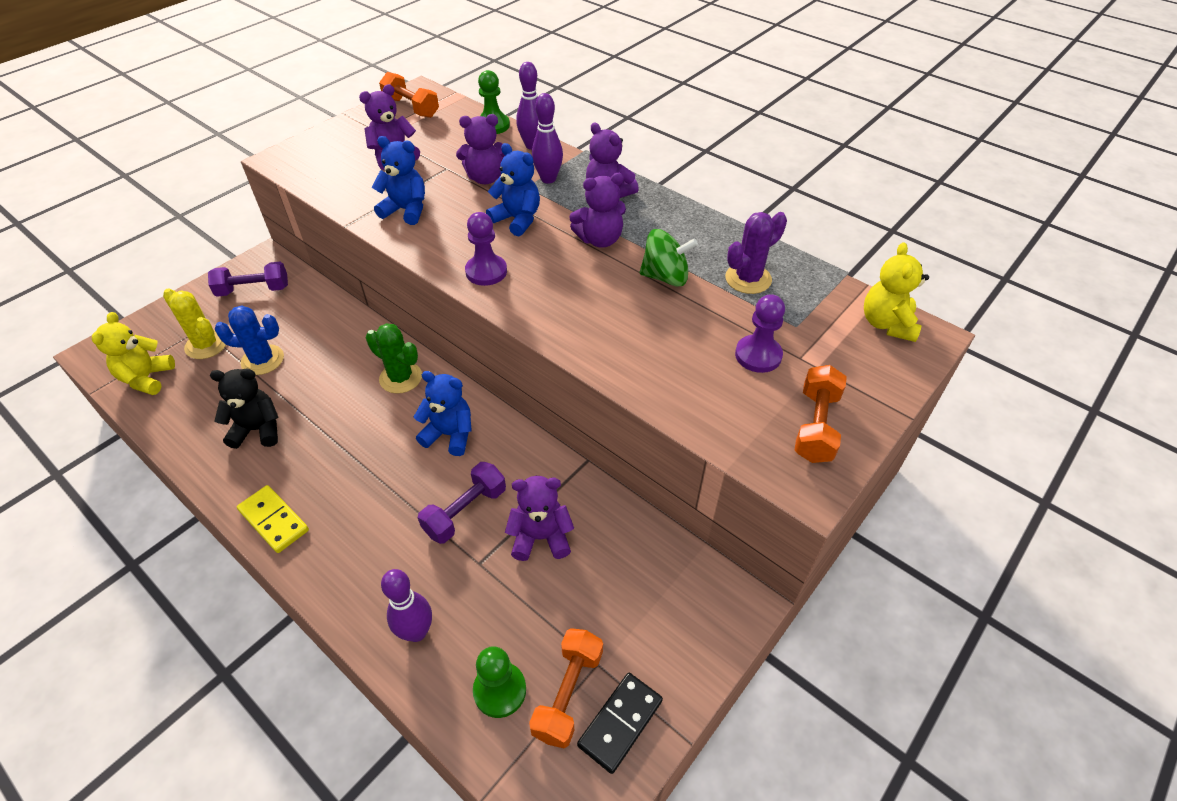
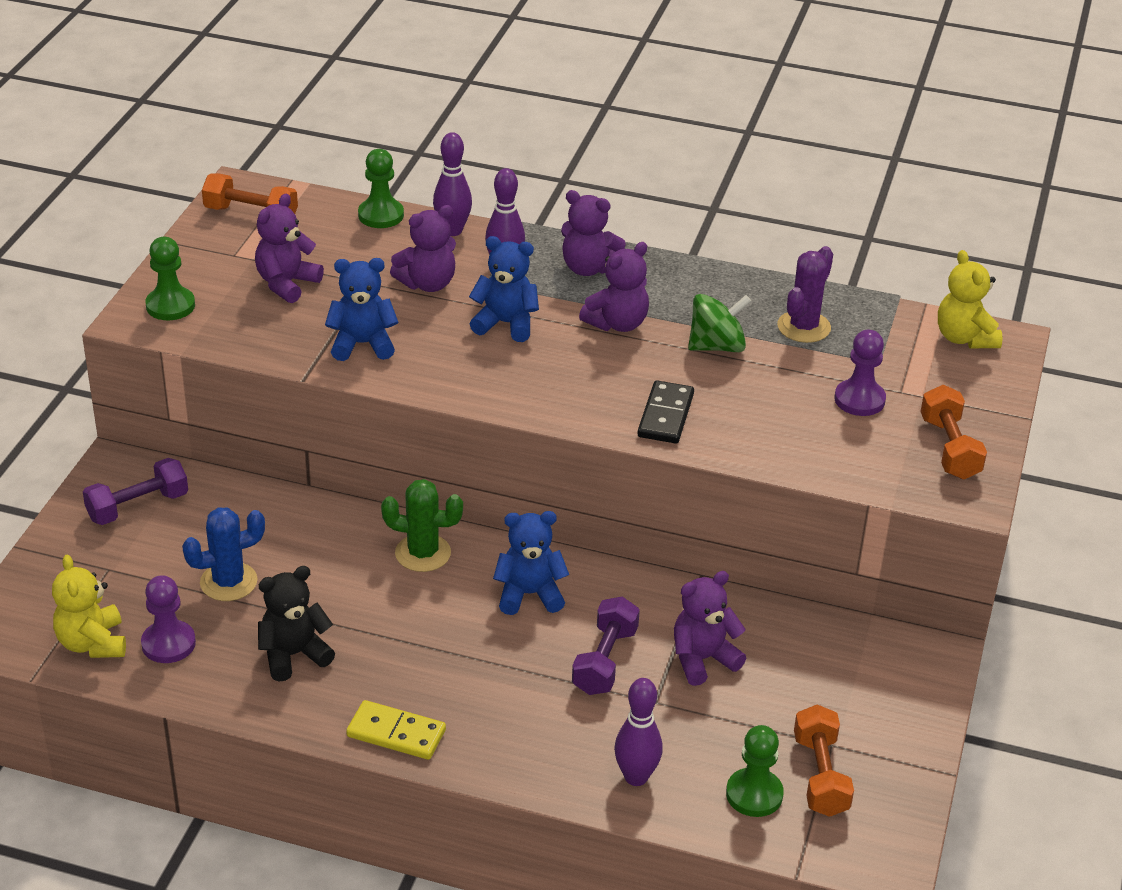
camera: 25 degrees left, 10 degrees down
yellow cactus [163,288,226,359] -> none
purple pawn [465,212,507,286] -> purple pawn moved to [141,575,196,663]
black domino [577,673,663,774] -> black domino moved to [637,380,694,443]
none -> green pawn [145,237,195,320]

